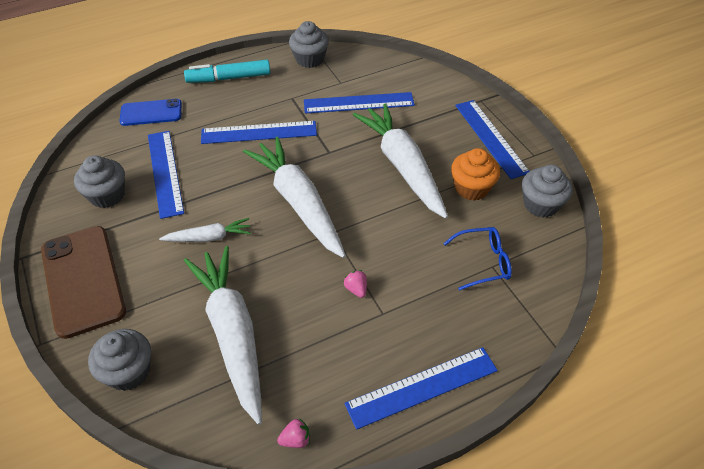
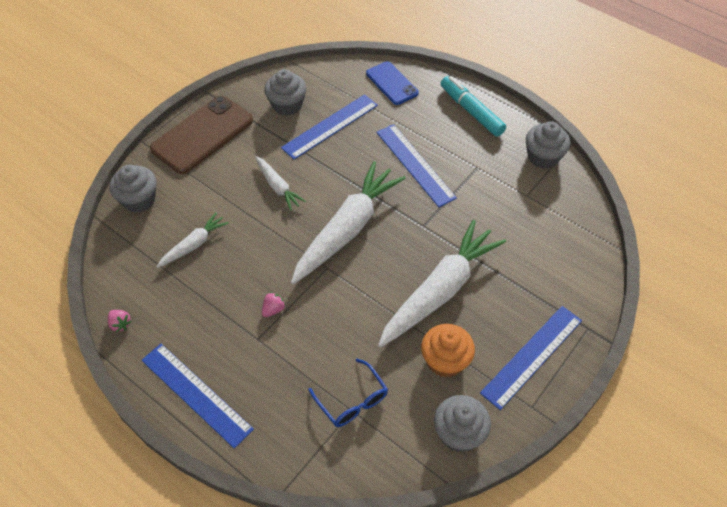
camera: 65 degrees right, 5 degrees up
white carrot [184,246,262,425] -> white carrot [157,212,229,268], size x0.49
blue ruler [304,92,415,114] -> none

